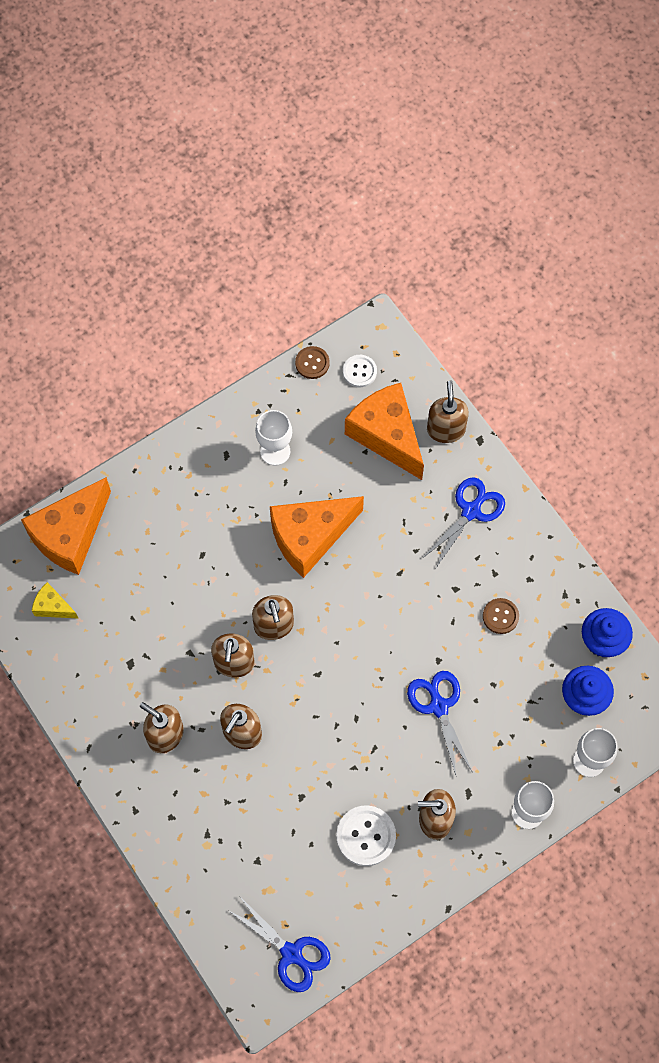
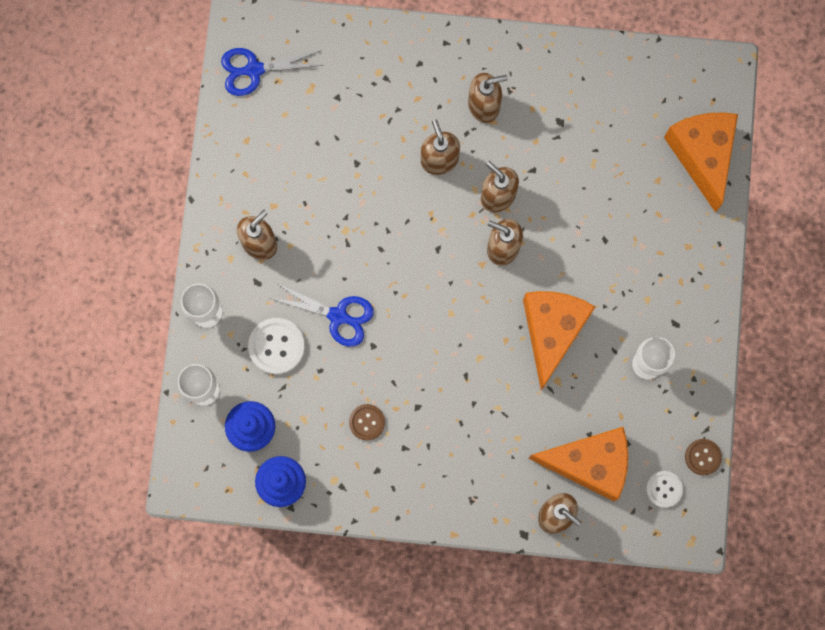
camera: 130 degrees right, 10 degrees up
yellow cheese [32,582,79,619] -> none
white button [336,805,396,866] -> white button moved to [248,318,305,374]
blue scissors [423,477,505,568] -> none

